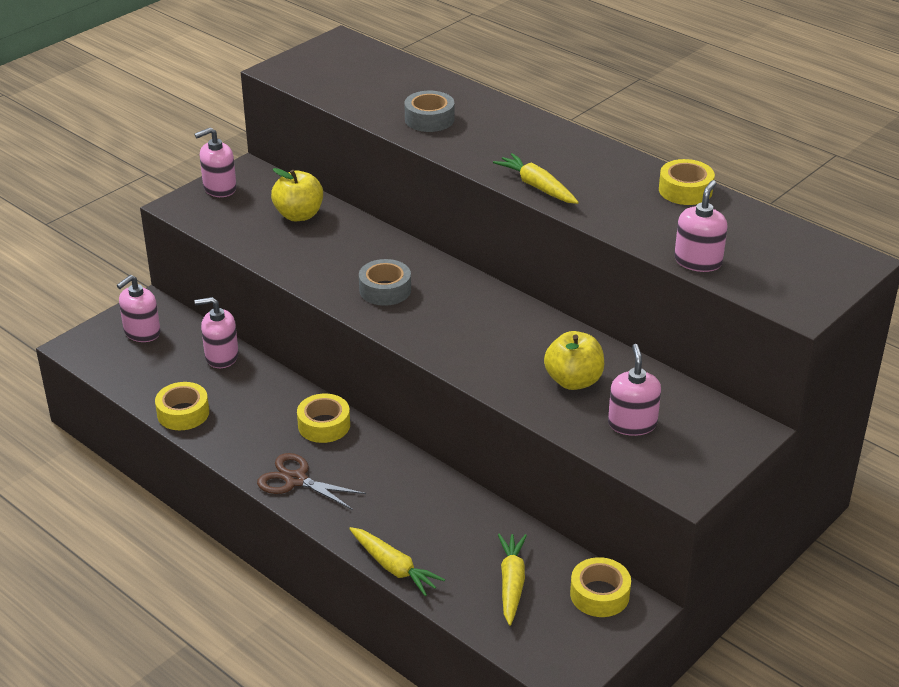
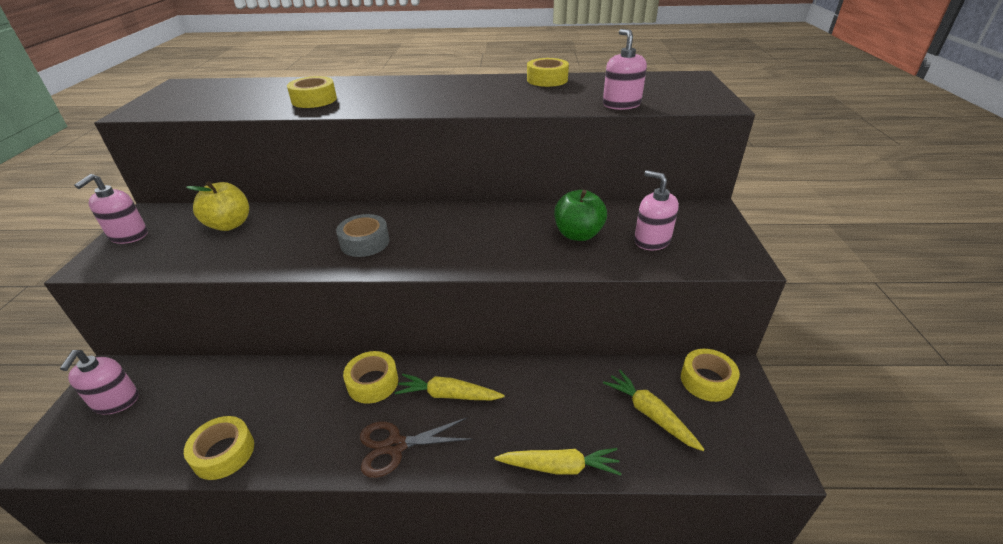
camera: 40 degrees left, 0 degrees up
pink soap dispenser [194,297,239,368] -> none
grey tape [405,91,454,132] -> yellow tape [287,76,337,108]
yellow carrot [493,153,579,204] -> yellow carrot moved to [395,374,505,400]
yellow apple [544,331,604,390] -> green apple [554,190,607,241]

